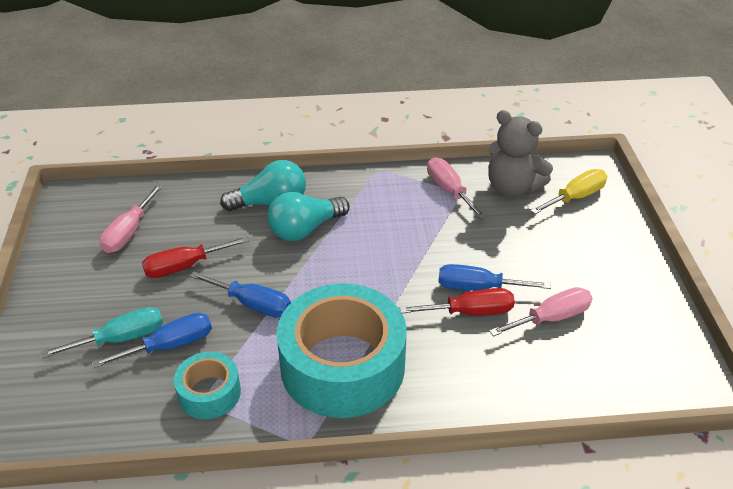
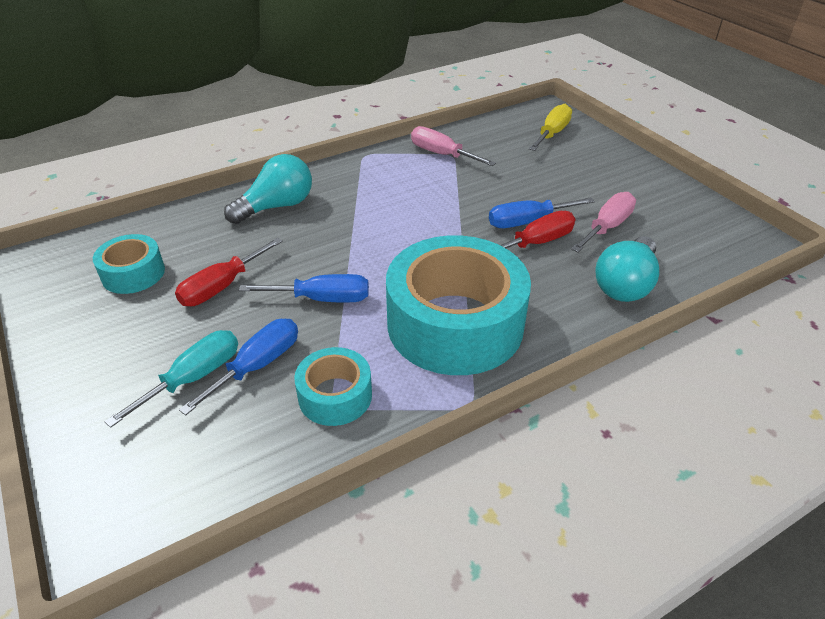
camera: 25 degrees left, 0 degrees up
pink screwdriver [99,184,163,253] -> turquoise tape [93,234,165,294]
turquoise light bulb [267,192,350,241] -> turquoise light bulb moved to [595,236,659,302]
grey teddy bear [488,110,553,197] -> none

